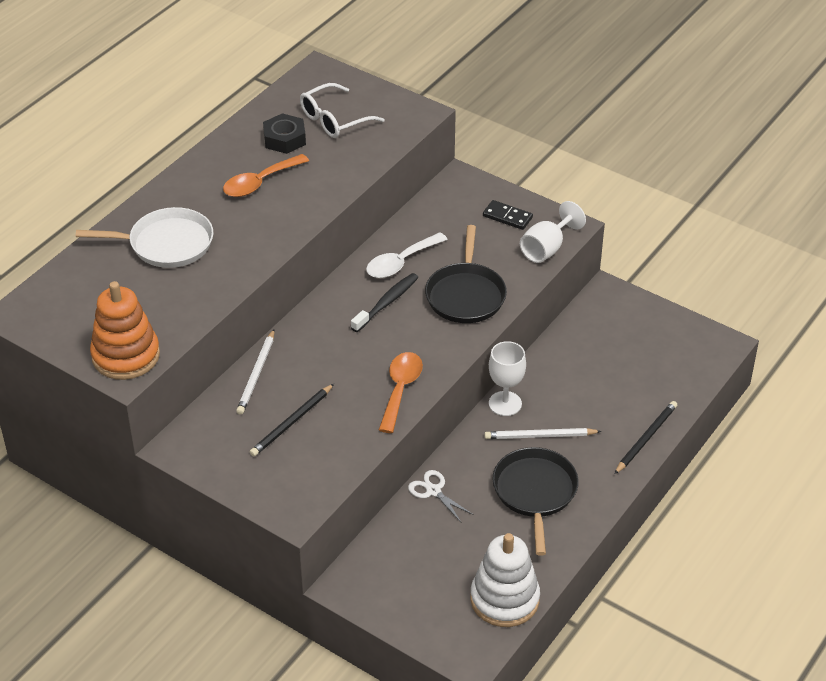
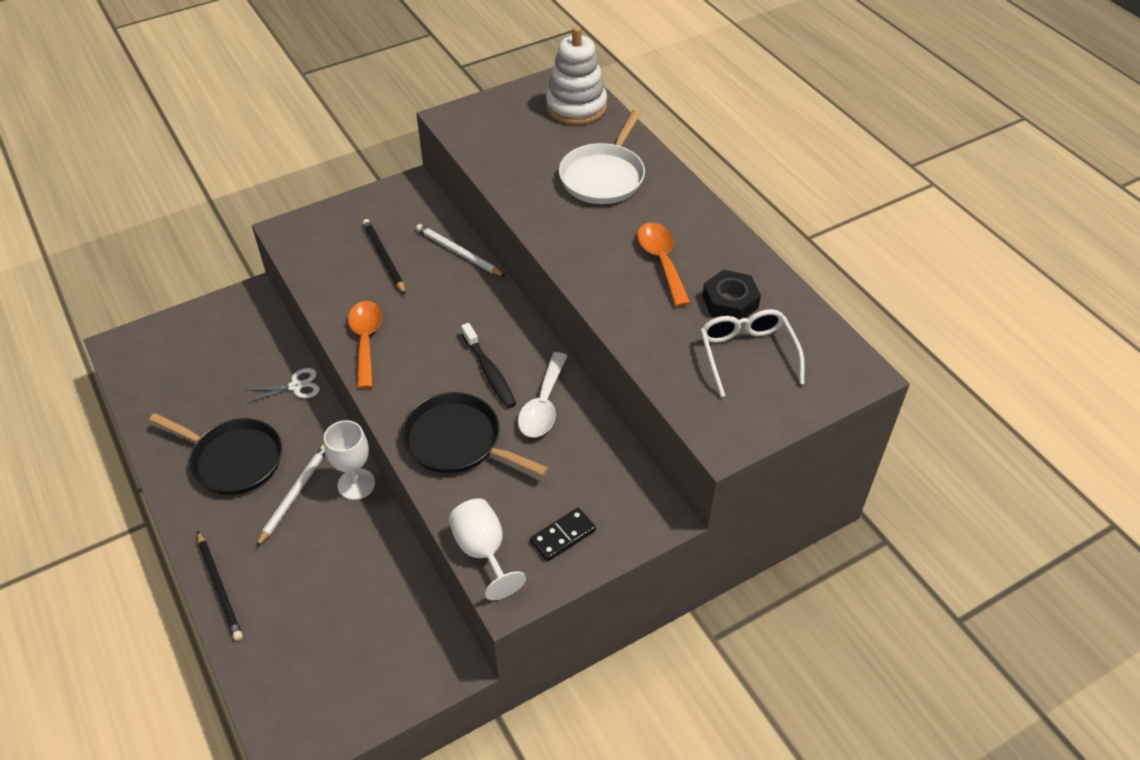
camera: 115 degrees right, 5 degrees up
orange stacking toy [90,281,160,380] -> none
white spoon [366,232,448,278] -> white spoon turned 150 degrees counterclockwise [518,352,568,437]
orange spoon [379,352,423,433] -> orange spoon turned 135 degrees counterclockwise [348,301,382,389]
white stacking toy [470,533,540,627] -> white stacking toy moved to [546,26,607,125]

